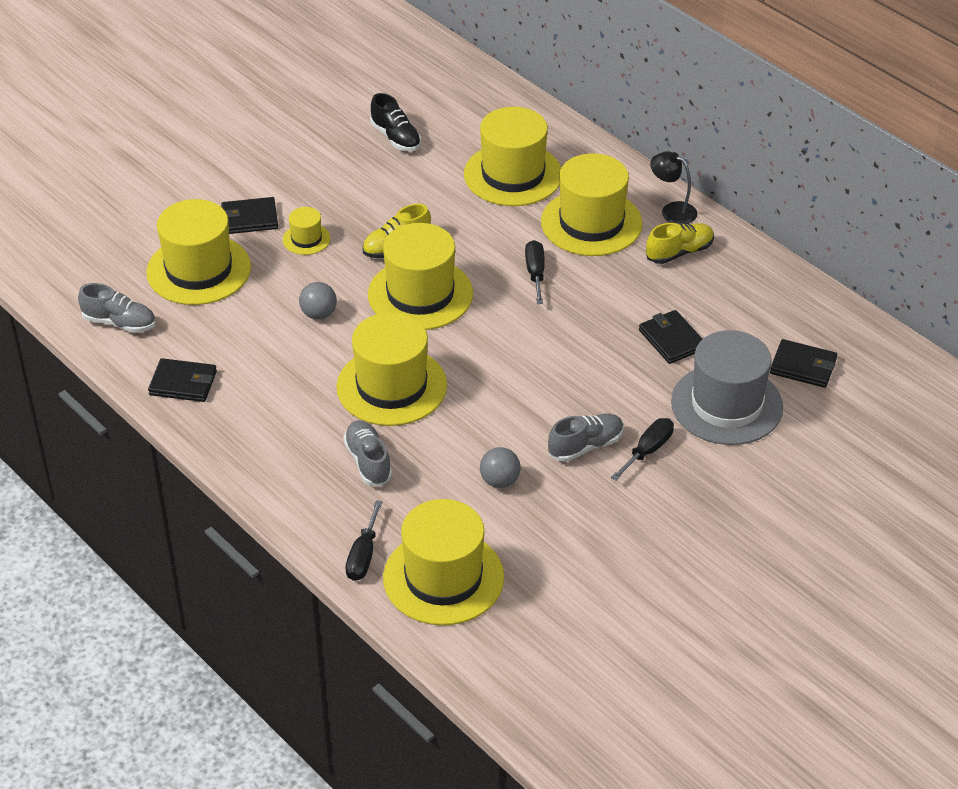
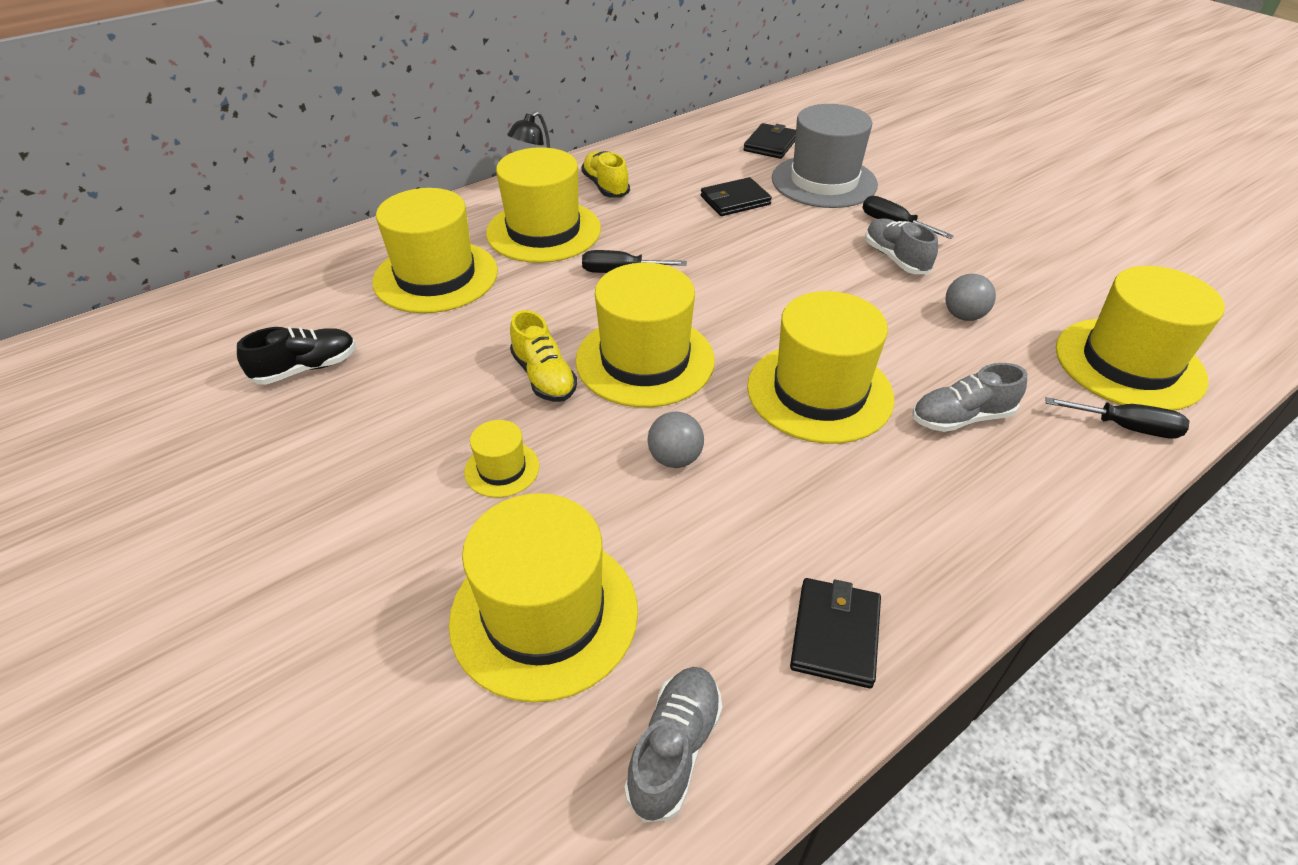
camera: 85 degrees left, 0 degrees up
black wallet [221,197,278,234] -> none

